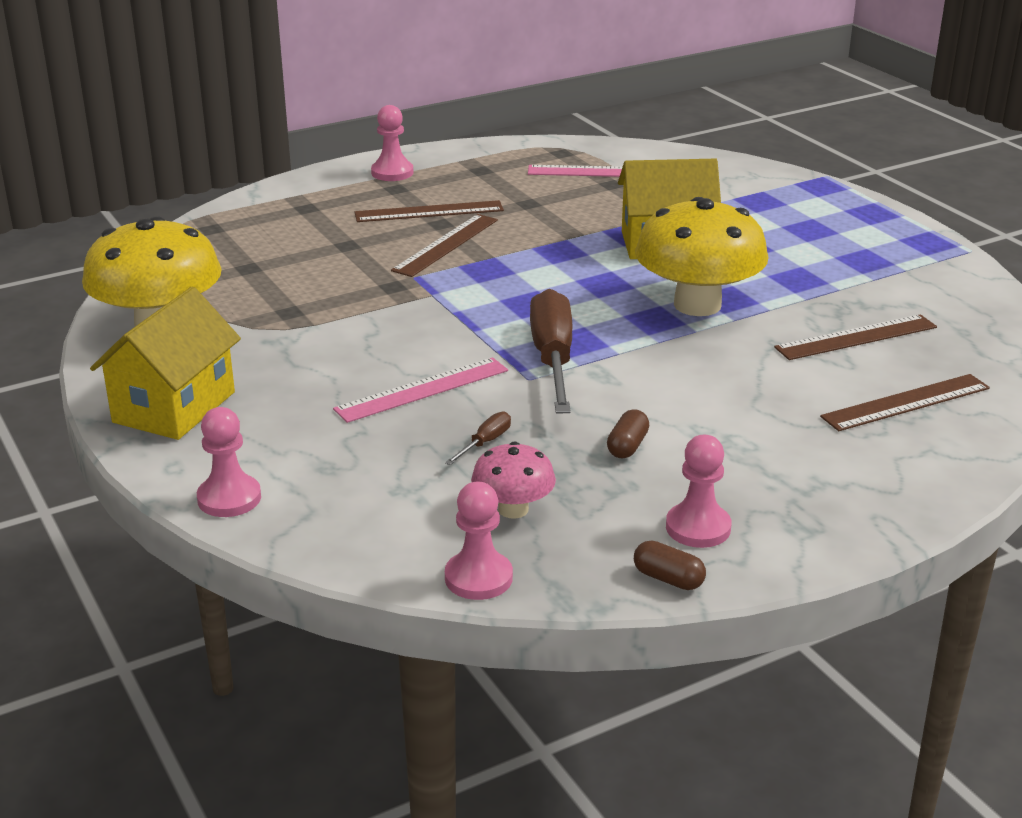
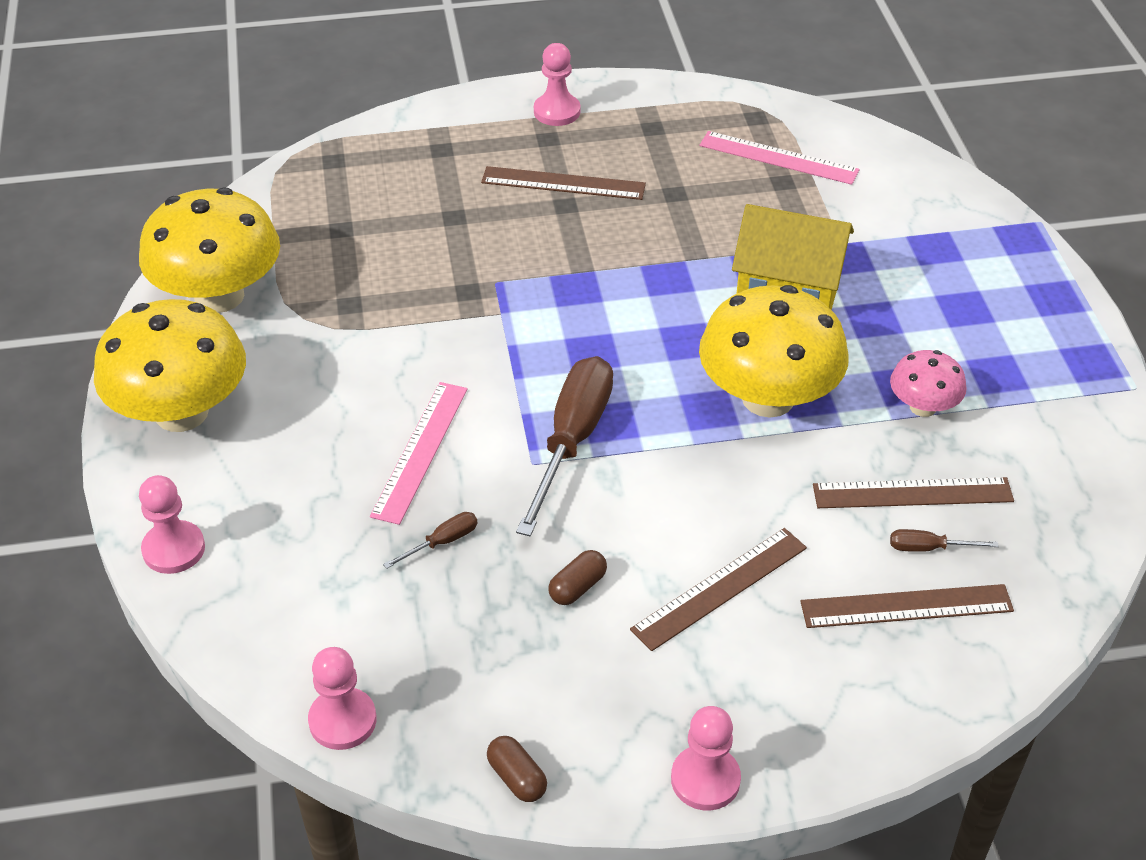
camera: 20 degrees right, 15 degrees up
yellow house [90,287,241,440] -> yellow mushroom [94,299,246,432]
pink ruler [333,357,508,423] -> pink ruler turned 60 degrees counterclockwise [370,382,468,525]
brown ruler [391,214,498,277] -> brown ruler moved to [630,528,807,651]
pink mushroom [471,441,556,519] -> pink mushroom moved to [890,350,967,417]
pink pawn [666,435,731,548] -> pink pawn moved to [671,706,741,811]
none -> brown screwdriver [890,529,999,552]

